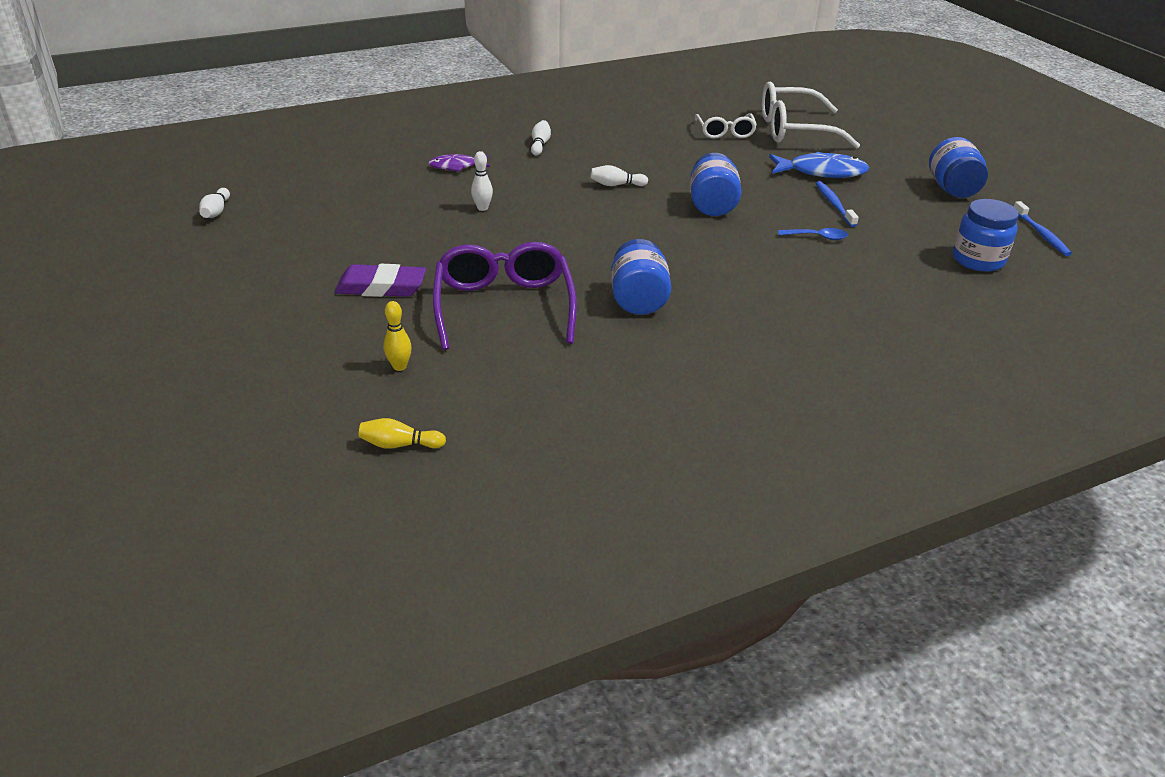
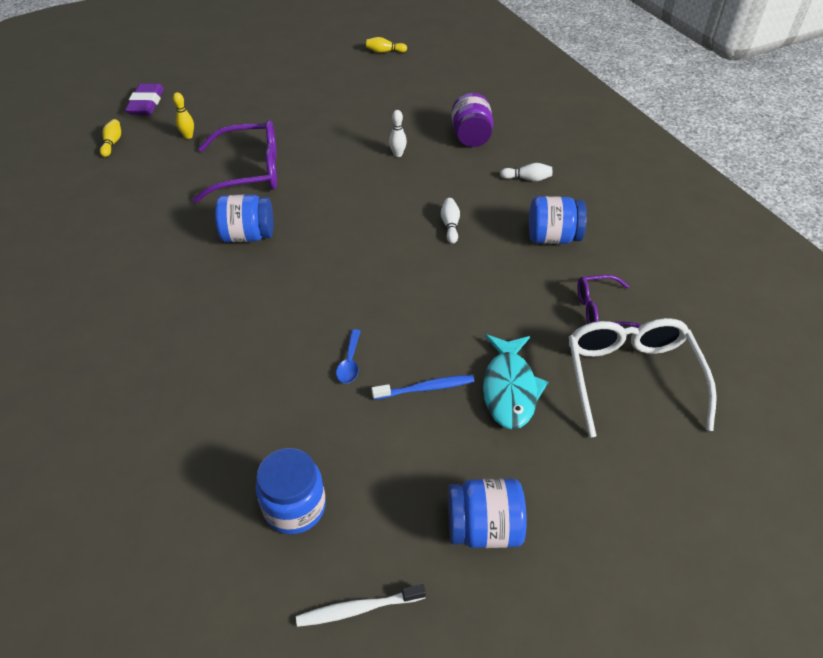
camera: 90 degrees right, 10 degrees up
white bowling pin [199,188,230,218] -> yellow bowling pin [366,37,407,53]
purple eraser [334,264,426,297] -> purple eraser moved to [125,83,164,115]
purple fish [428,154,490,172] -> purple jar [452,93,493,147]
blue jar [690,153,741,216] -> blue jar moved to [529,196,587,244]
white glasses [695,113,757,139] -> purple glasses [577,275,641,328]
blue fish [769,152,869,178] -> turquoise fish [483,334,548,429]
blue toothbrush [1014,201,1072,256] -> white toothbrush [296,584,426,627]

